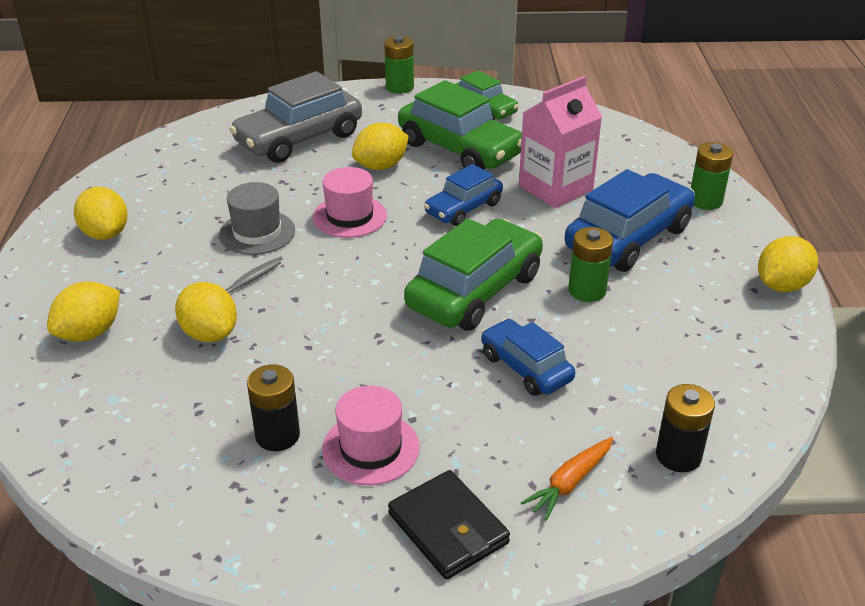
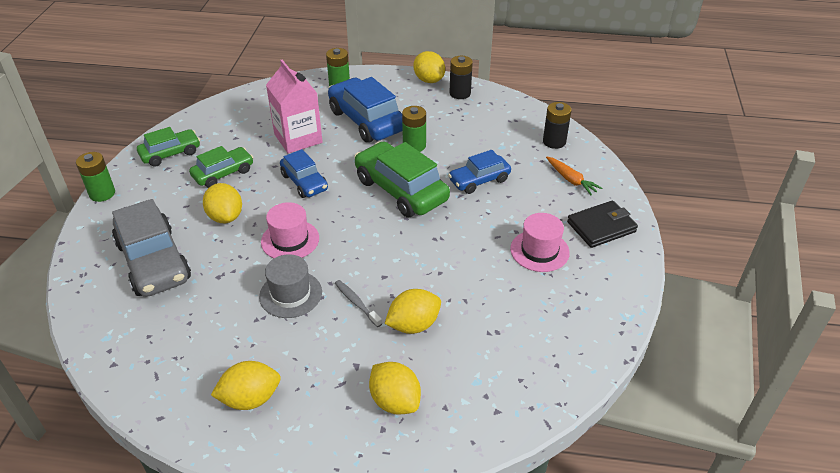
camera: 80 degrees left, 5 degrees up
black battery [247,364,300,451] -> black battery moved to [450,56,473,99]
green car [398,80,522,169] -> green car [189,146,254,188], size x0.59

